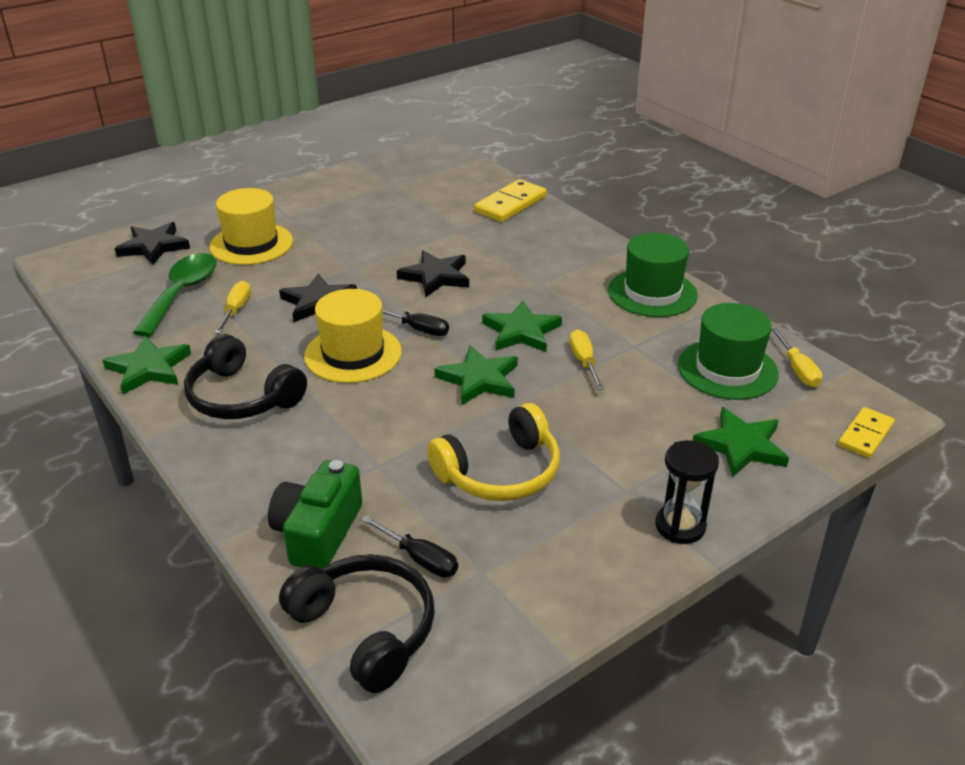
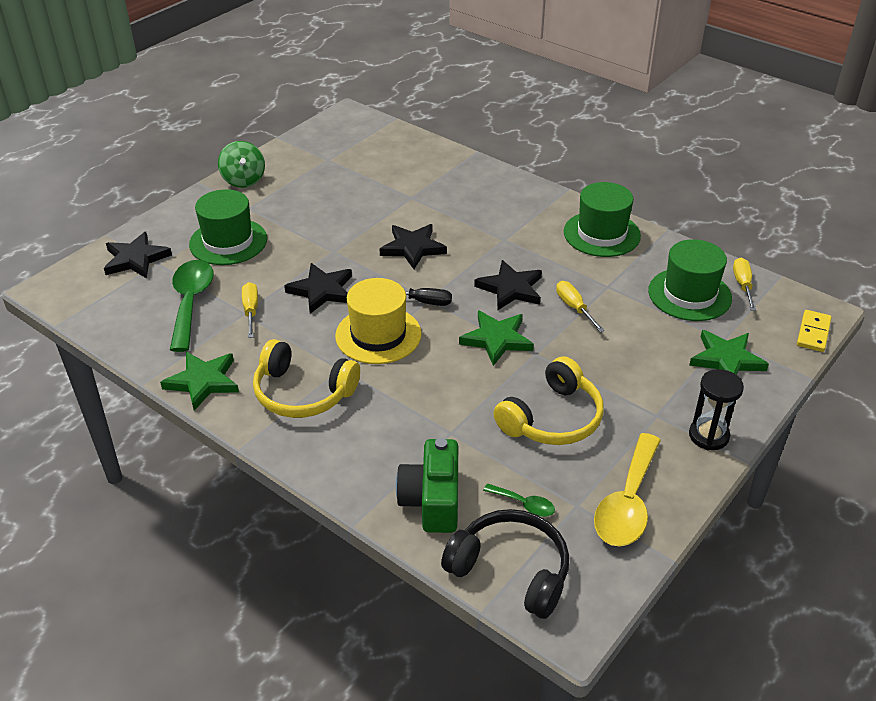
camera: 15 degrees left, 5 degrees up
black headphones [184,334,307,419] -> yellow headphones [253,339,360,418]
yellow hat [210,188,293,265] -> green hat [189,189,267,265]
black screwdriver [361,515,458,577] -> green spoon [483,484,555,517]
yellow domino [474,179,547,222] -> none
green star [482,300,562,352] -> black star [474,260,542,310]
yellow screwdriver [771,328,823,387] -> yellow screwdriver turned 150 degrees counterclockwise [733,258,756,311]
none -> green spinning top [218,141,265,188]
none -> yellow spoon [594,433,661,546]

